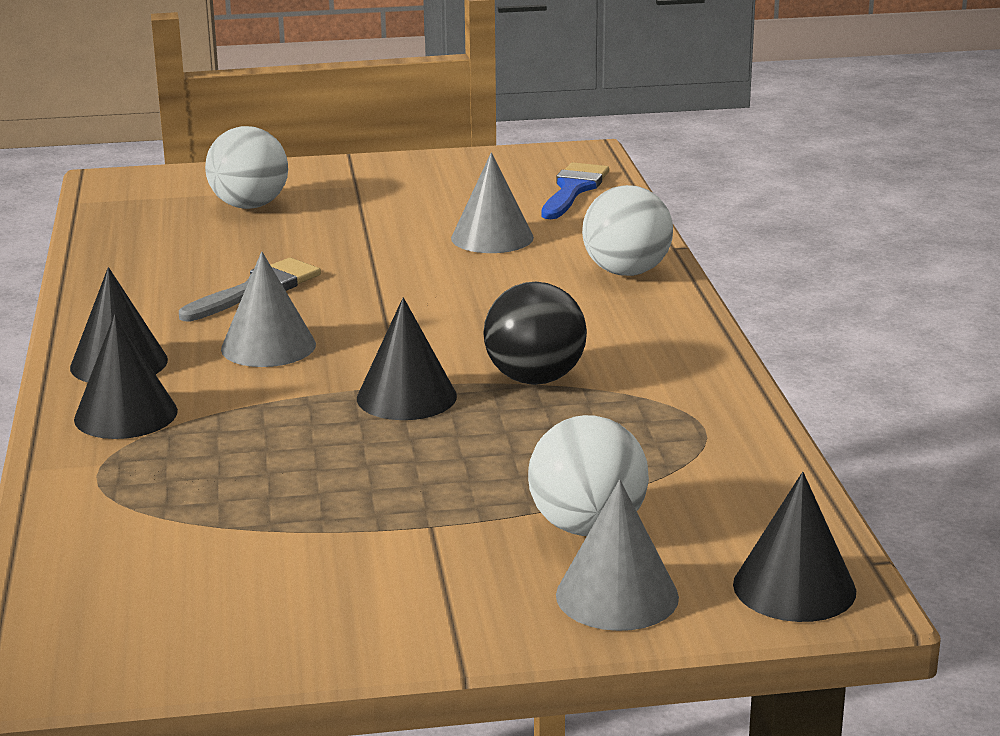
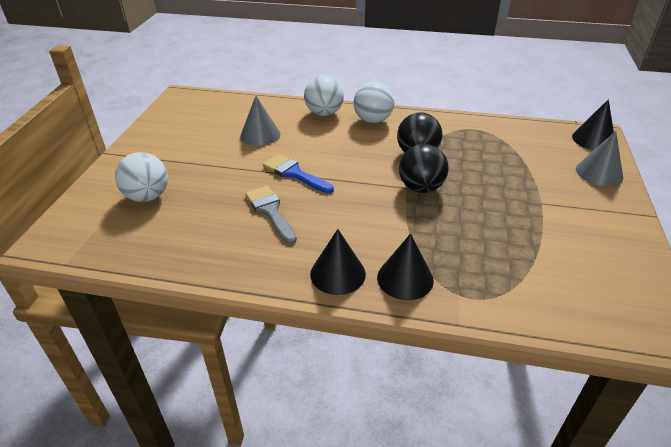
camera: 70 degrees left, 15 degrees up
grey cone [221,251,316,367] -> none
black cone [357,297,457,420] -> black ball [399,144,449,193]
white ball [528,415,649,536] -> white ball moved to [354,82,394,123]
blue brush [542,162,609,219] -> blue brush moved to [263,154,334,193]

